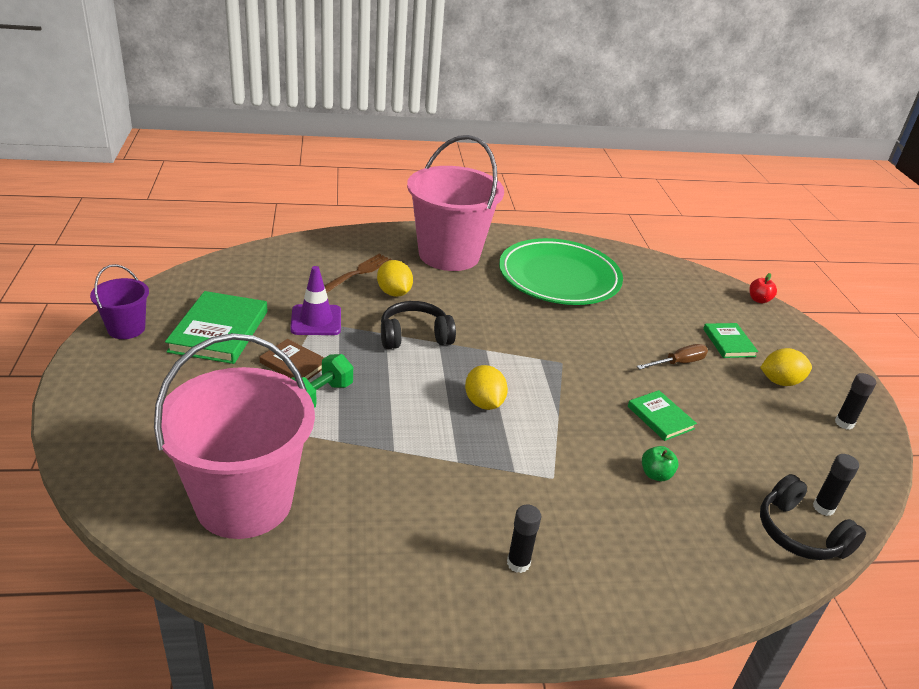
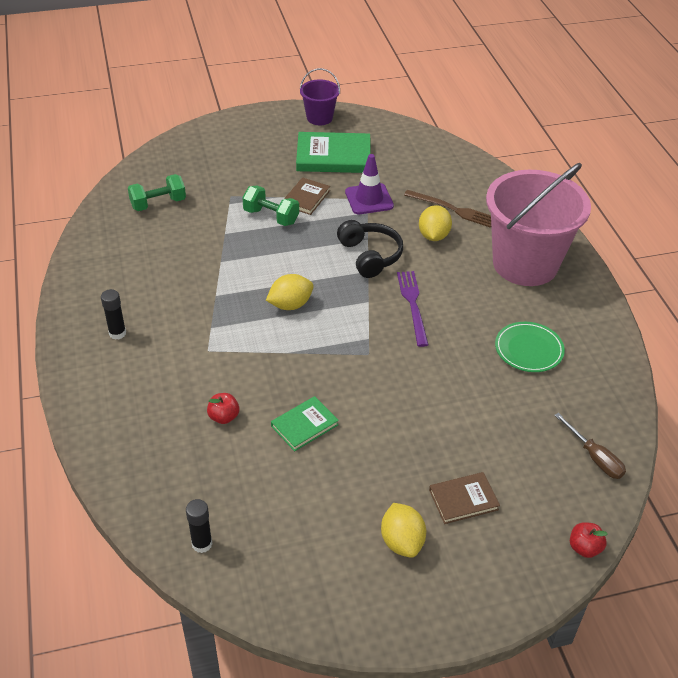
camera: 85 degrees right, 10 degrees up
pink bucket [154,333,315,539] -> green dumbbell [128,174,186,211]
yellow lemon [377,260,413,297] -> yellow lemon turned 45 degrees counterclockwise [419,205,452,241]
green plate [499,238,623,305] -> green plate [495,322,565,372], size x0.49
brown screwdriver [637,344,708,369] -> brown screwdriver moved to [554,413,626,479]
green apple [642,446,679,481] -> red apple [207,393,239,424]
green book [703,323,758,358] -> brown book [429,472,500,524]
black headphones [760,474,866,560] -> none
black glue stick [835,373,876,429] -> none
none -> purple fork [397,271,429,347]

